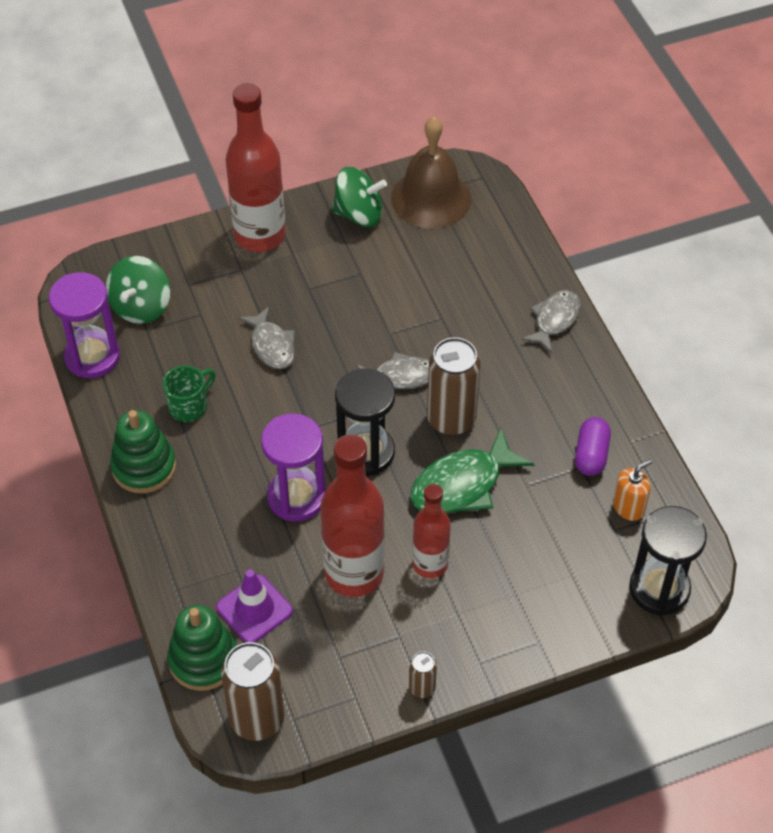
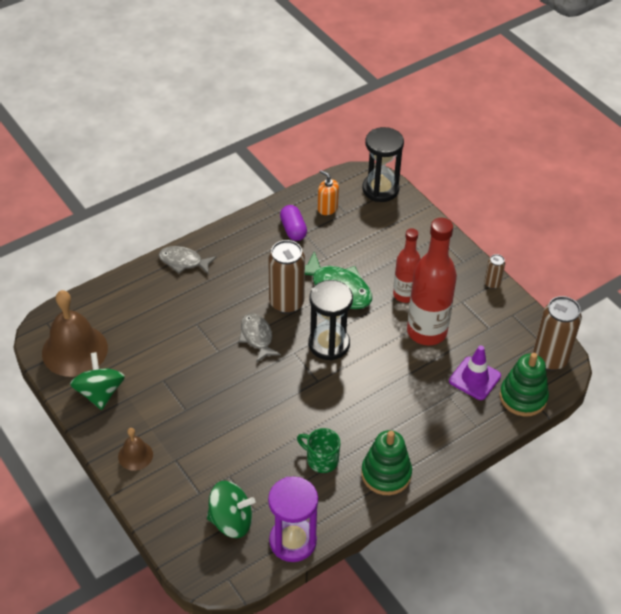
camera: 105 degrees left, 5 degrees down
red bottle [225,83,286,252] -> brown bell [118,428,153,471]
grey fish [239,307,295,369] -> none
purple hourglass [261,414,326,521] -> none
purple capsule [575,417,611,476] -> purple capsule turned 75 degrees clockwise [280,205,307,241]

